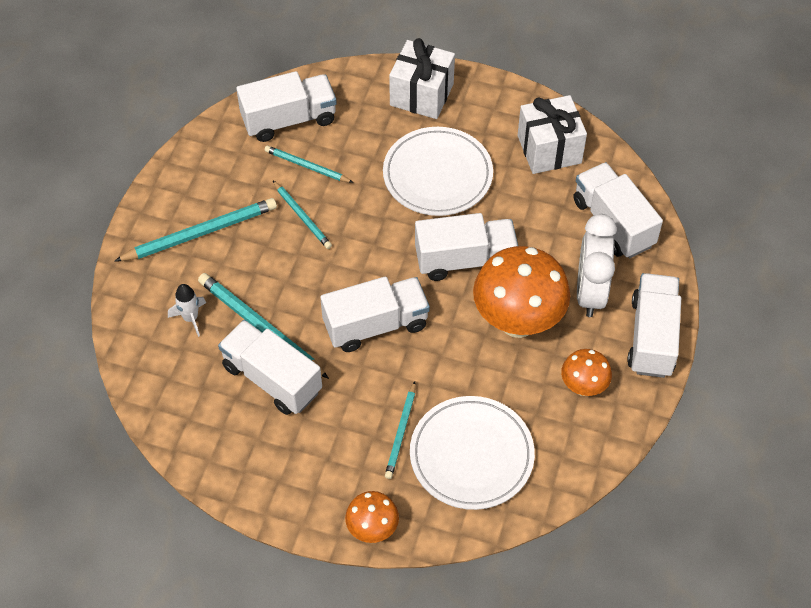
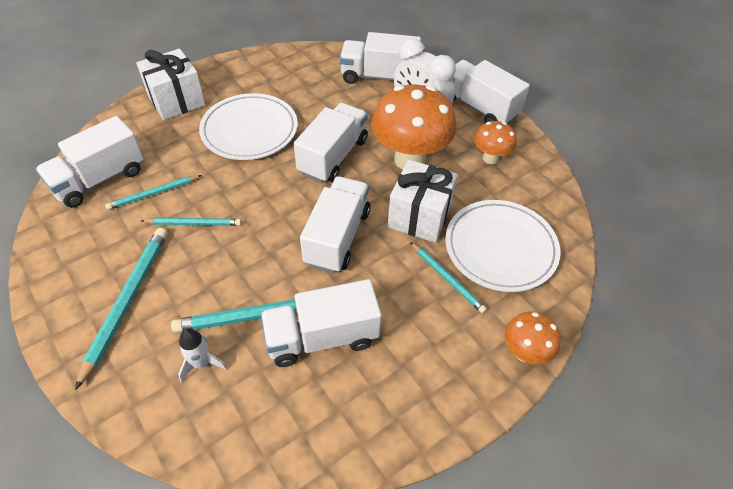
camera: 55 degrees left, 5 degrees down
white truck [236,71,337,142] -> white truck turned 150 degrees counterclockwise [35,116,144,208]
white gift [518,95,587,174] -> white gift moved to [388,160,458,243]

